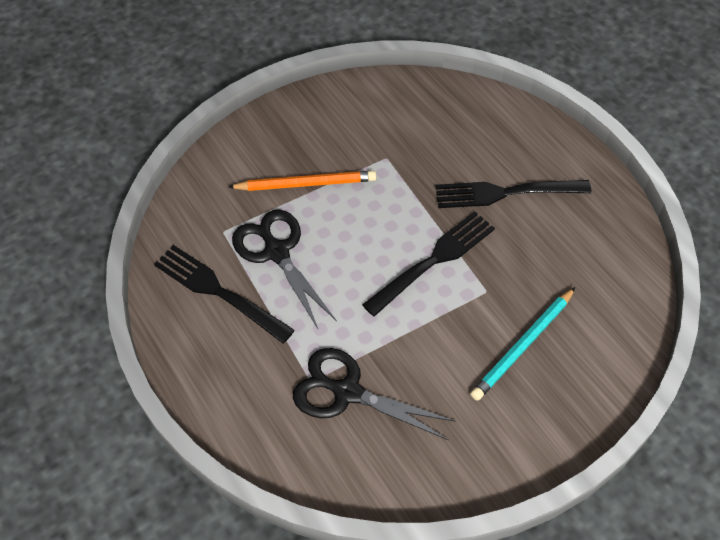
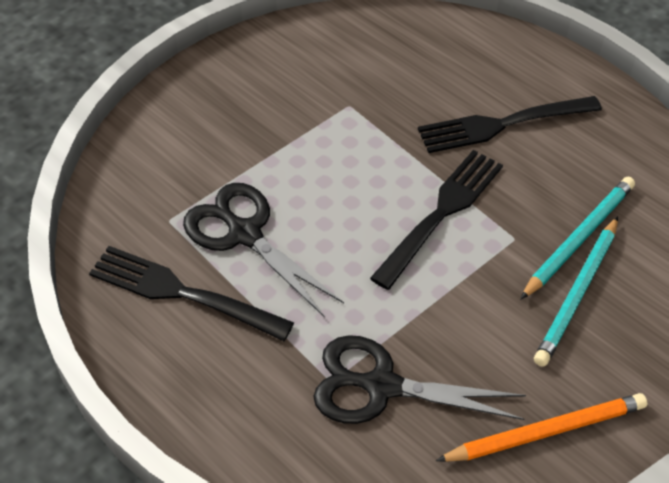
camera: 15 degrees left, 5 degrees down
orange pencil [228,171,376,191] -> orange pencil moved to [436,393,647,462]
none -> turquoise pencil [521,177,635,299]

